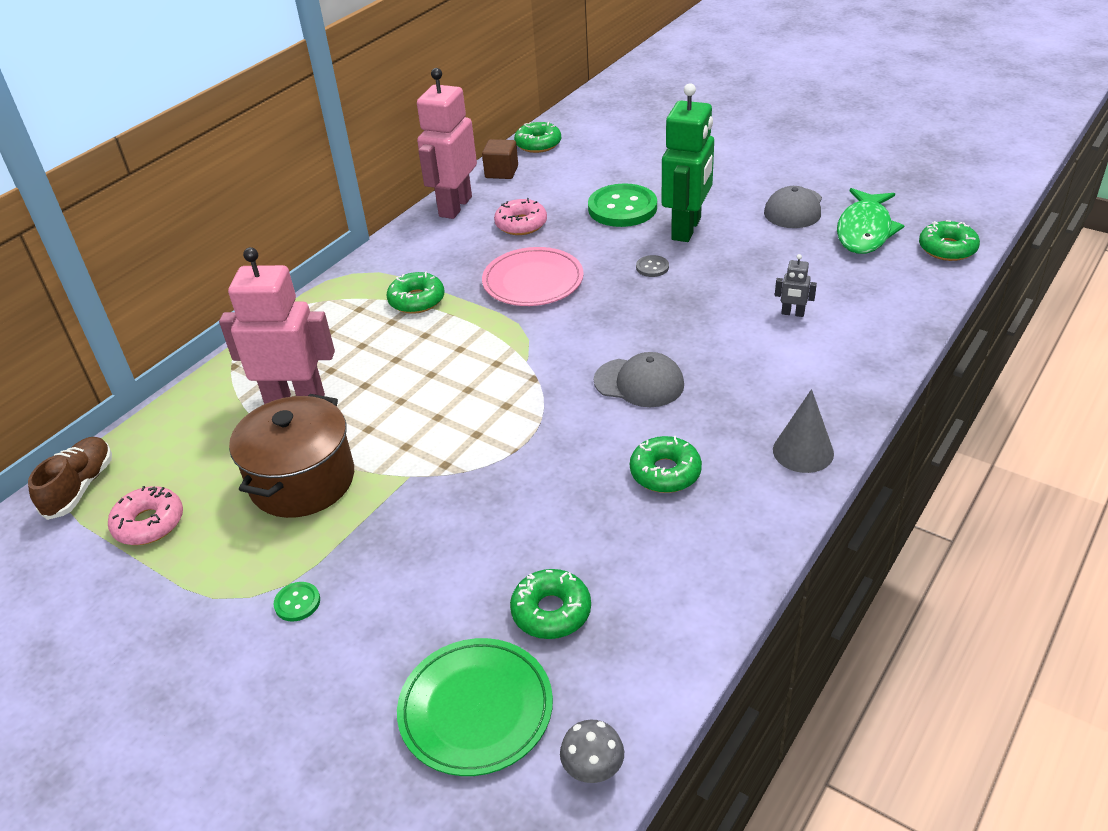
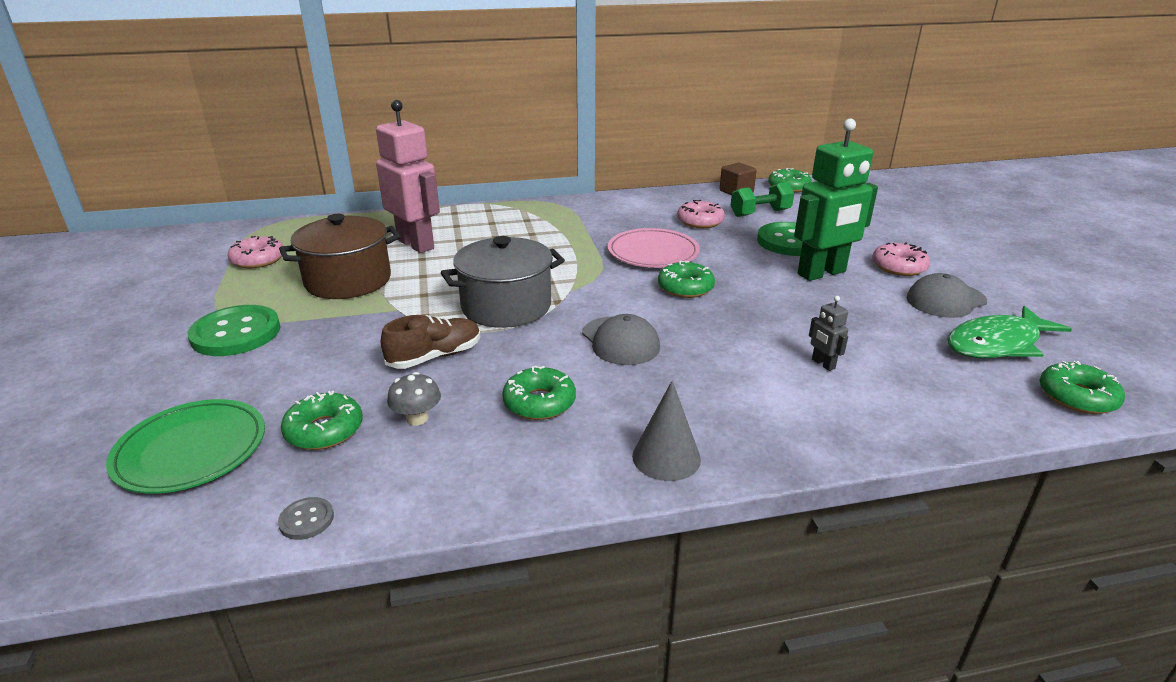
camera: 40 degrees right, 10 degrees down
brown shoe [28,437,112,520] -> brown shoe moved to [381,315,481,369]
green button [274,582,320,622] -> green button [188,305,280,356], size x2.28
green donut [386,271,444,314] -> green donut moved to [658,261,715,298]
pink robot [417,68,477,219] -> none
grey mushroom [560,719,624,783] -> grey mushroom moved to [387,372,441,426]
grey button [636,255,669,277] -> grey button moved to [278,497,334,540]
none -> grey pot [441,236,565,328]
none -> green dumbbell [730,182,794,217]
none -> pink donut [872,242,930,276]

